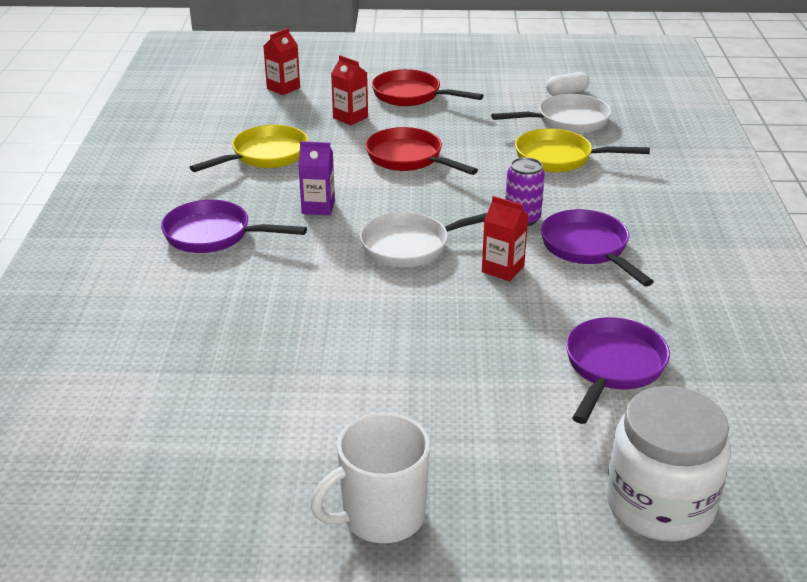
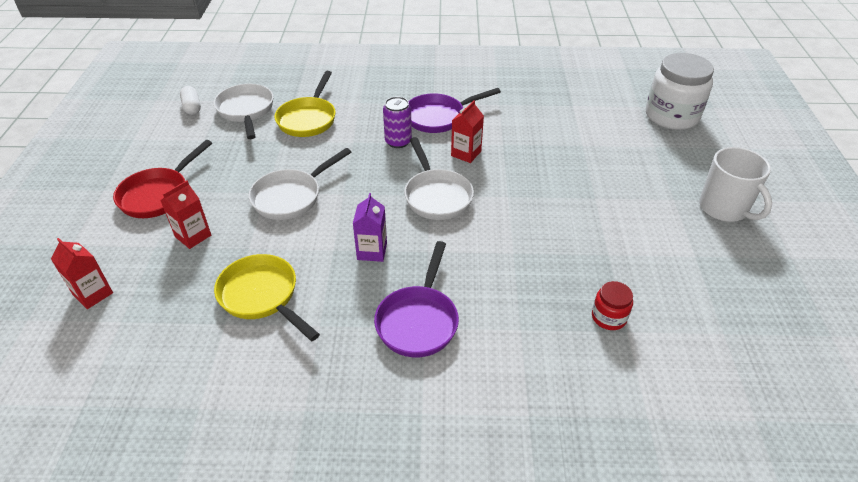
camera: 90 degrees left, 10 degrees up
red pan [366,127,478,175] -> white pan [249,148,351,220]
purple pan [566,317,670,424] -> none
none -> red jar [592,281,633,330]

